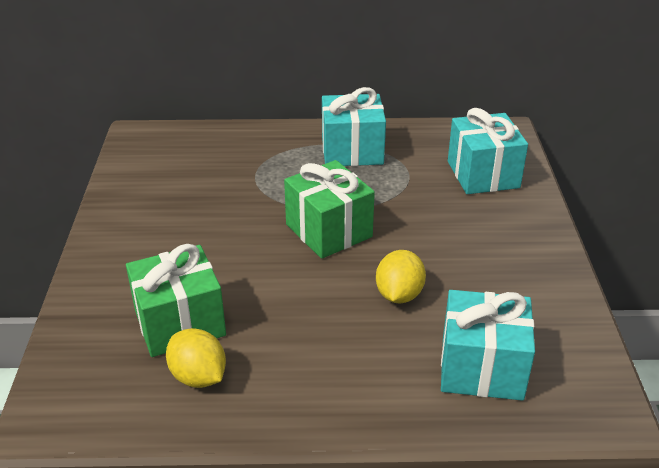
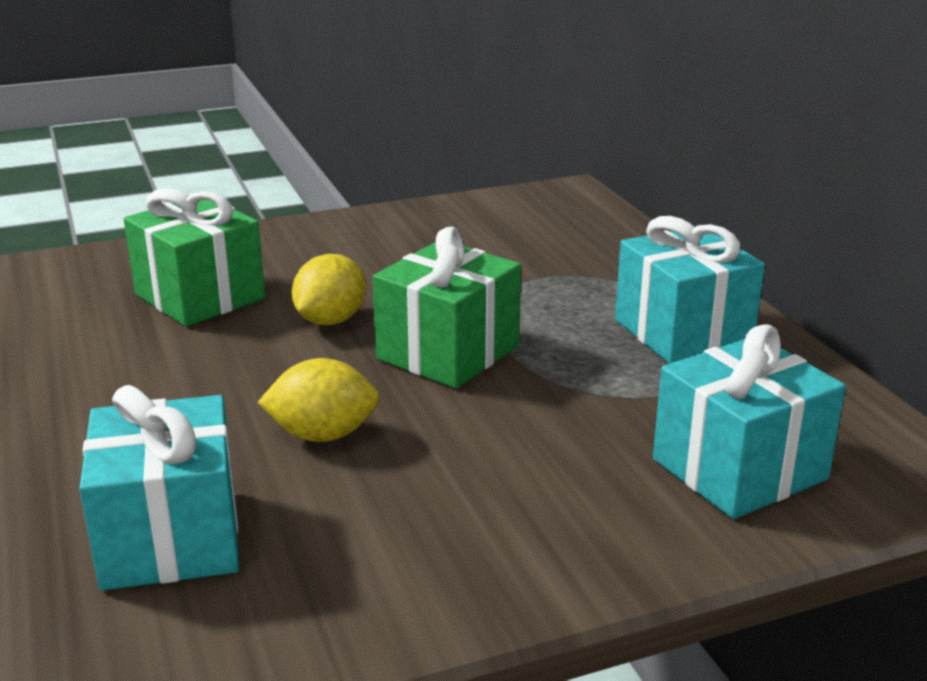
camera: 70 degrees right, 10 degrees down
yellow lemon [166,328,226,388] -> yellow lemon moved to [292,254,366,325]

